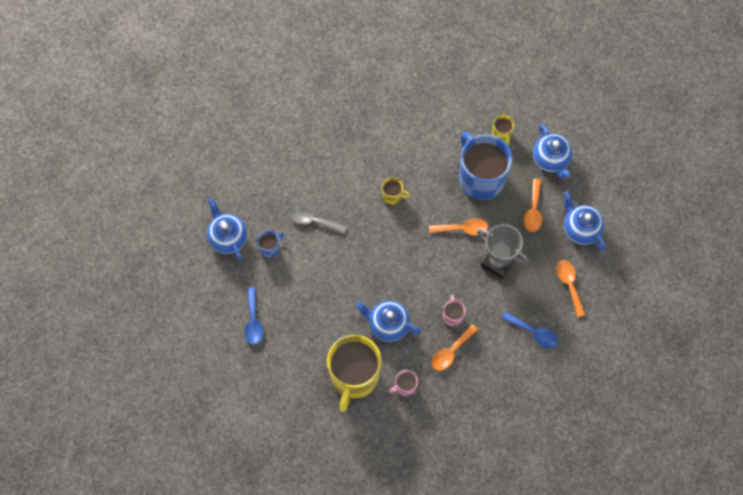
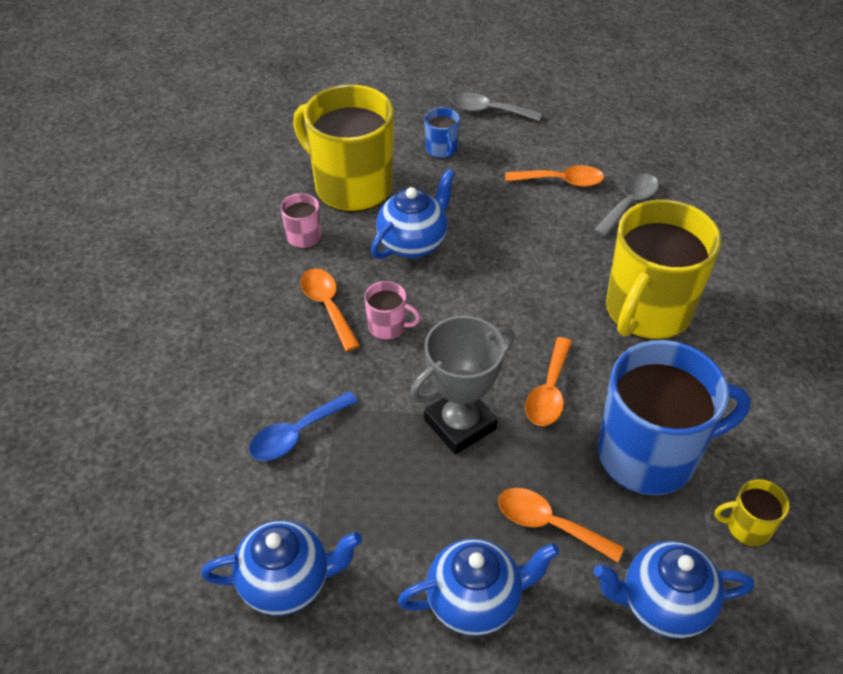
camera: 110 degrees right, 20 degrees down
blue teapot [207,198,247,261] -> blue teapot moved to [201,520,362,616]
blue spoon [245,287,264,345] -> grey spoon [452,92,542,121]
blue mug [257,230,284,258] -> blue mug moved to [425,107,460,159]
yellow mug [382,177,410,205] -> yellow mug [606,199,721,340], size x2.35
orange spoon [556,260,585,317] -> orange spoon moved to [505,165,604,187]

